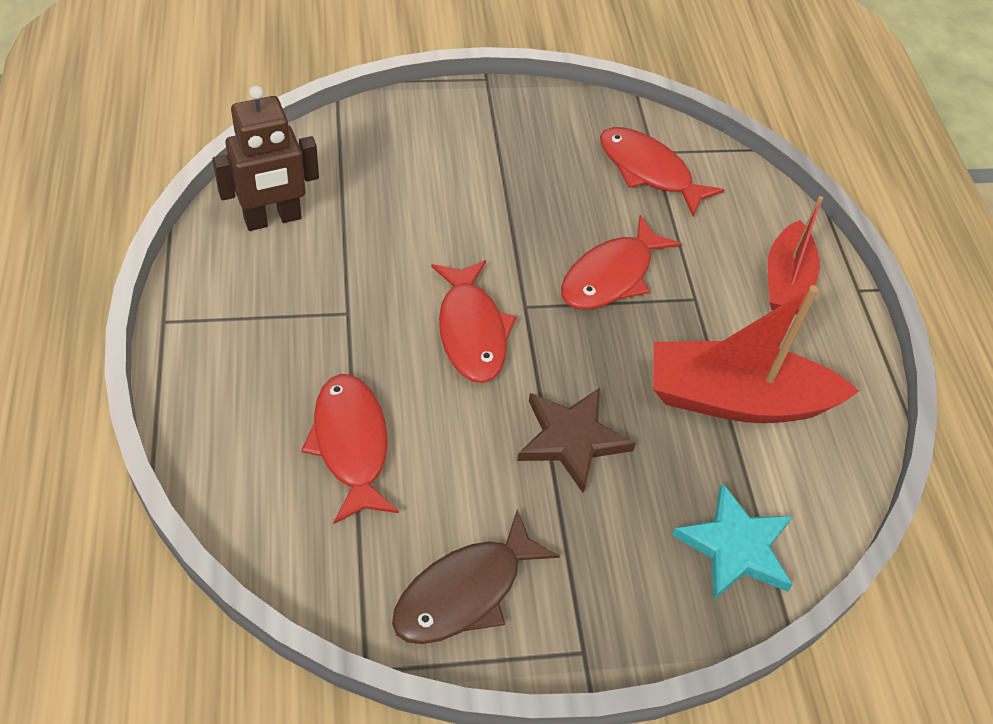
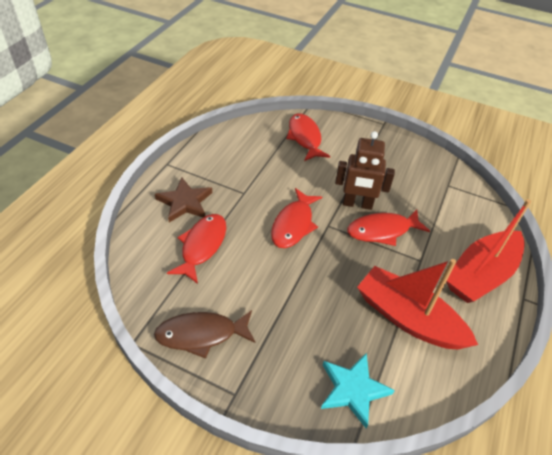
camera: 35 degrees right, 5 degrees down
brown robot [212,85,319,231] -> brown robot moved to [335,131,395,210]
brown star [517,388,635,493] -> brown star moved to [155,178,212,223]
red fish [600,127,724,217] -> red fish moved to [286,113,330,161]
red boat [767,196,823,314] -> red boat [446,199,531,303], size x1.55

